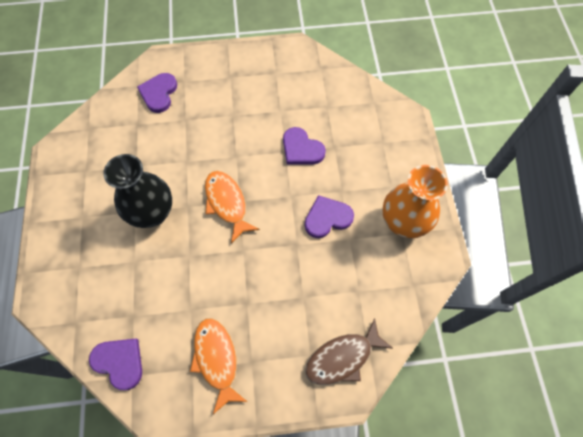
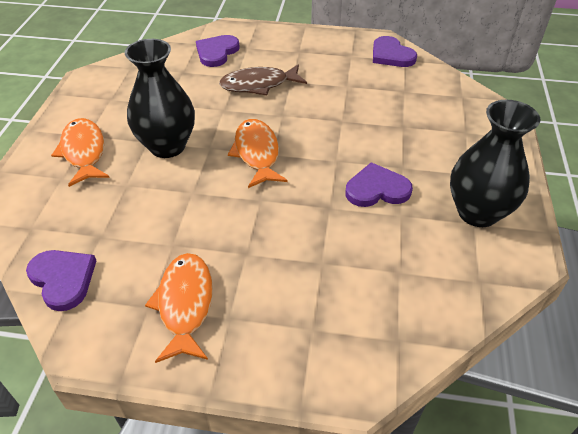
camera: 15 degrees right, 20 degrees down
purple heart [283,127,326,165] -> purple heart moved to [373,36,417,67]
brown fish [305,318,393,385] -> brown fish moved to [219,64,307,95]
orange vase [383,165,448,238] -> black vase [450,100,540,227]
none -> orange fish [51,118,110,187]

